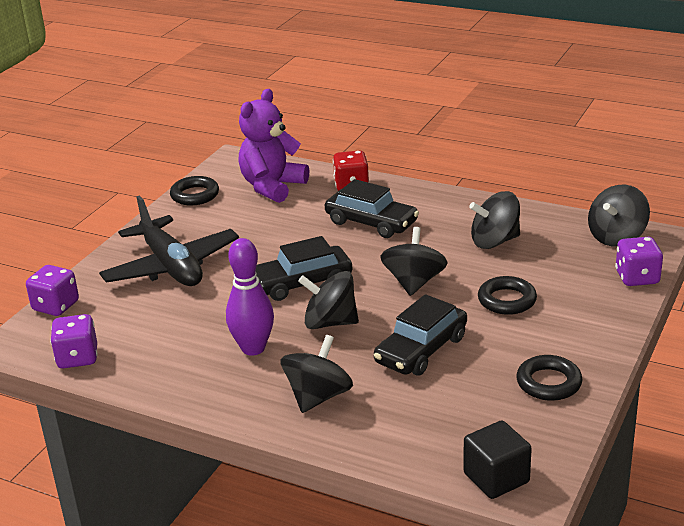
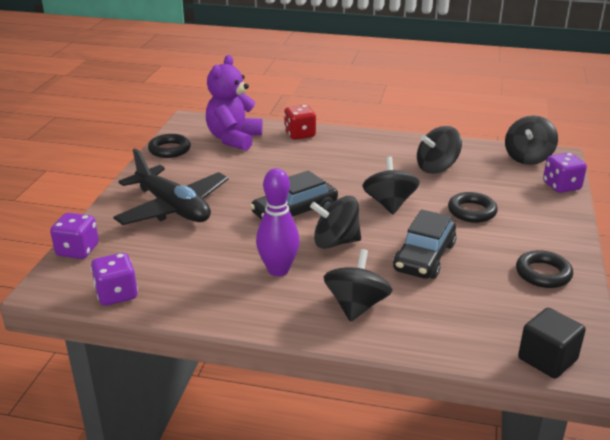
camera: 15 degrees left, 0 degrees up
black car [325,179,419,238] -> none

